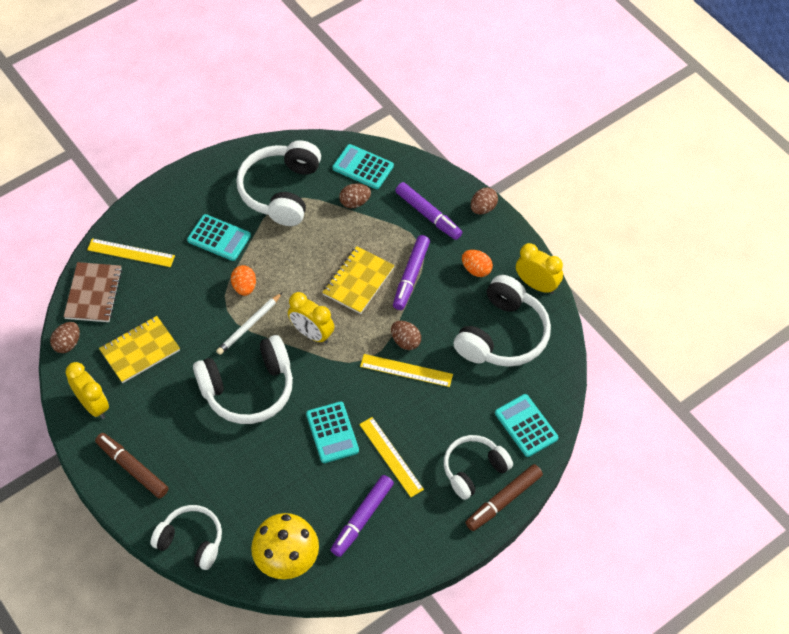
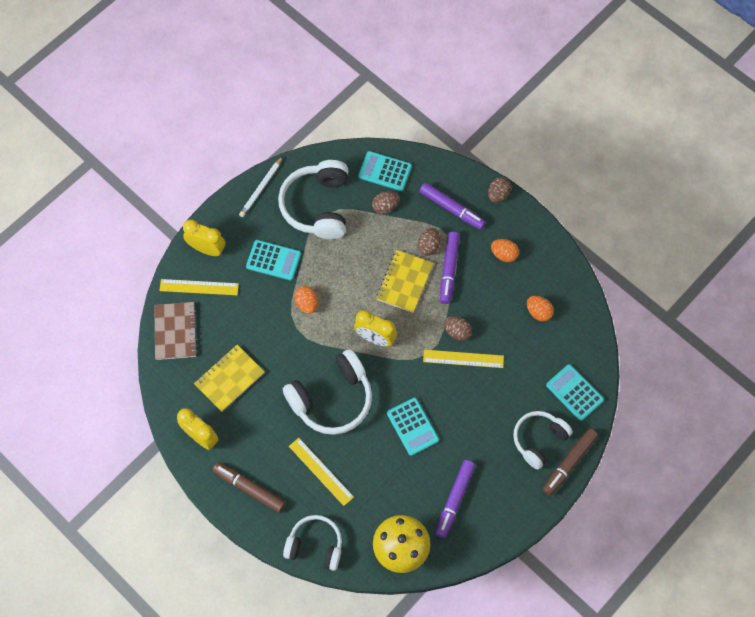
camera: 10 degrees left, 10 degrees up
brown egg [50,322,80,353] -> brown egg moved to [418,228,440,256]
white pencil [216,292,283,355] -> white pencil moved to [239,156,283,217]
yellow ruler [359,417,424,497] -> yellow ruler moved to [289,438,354,506]
white headphones [454,275,551,367] -> orange egg [527,296,554,321]
yellow clock [516,243,563,294] -> yellow clock moved to [183,220,226,256]

